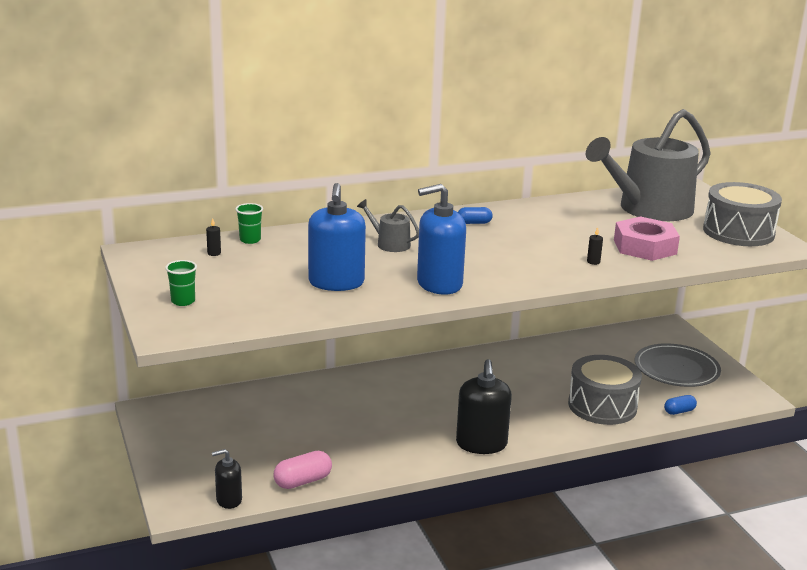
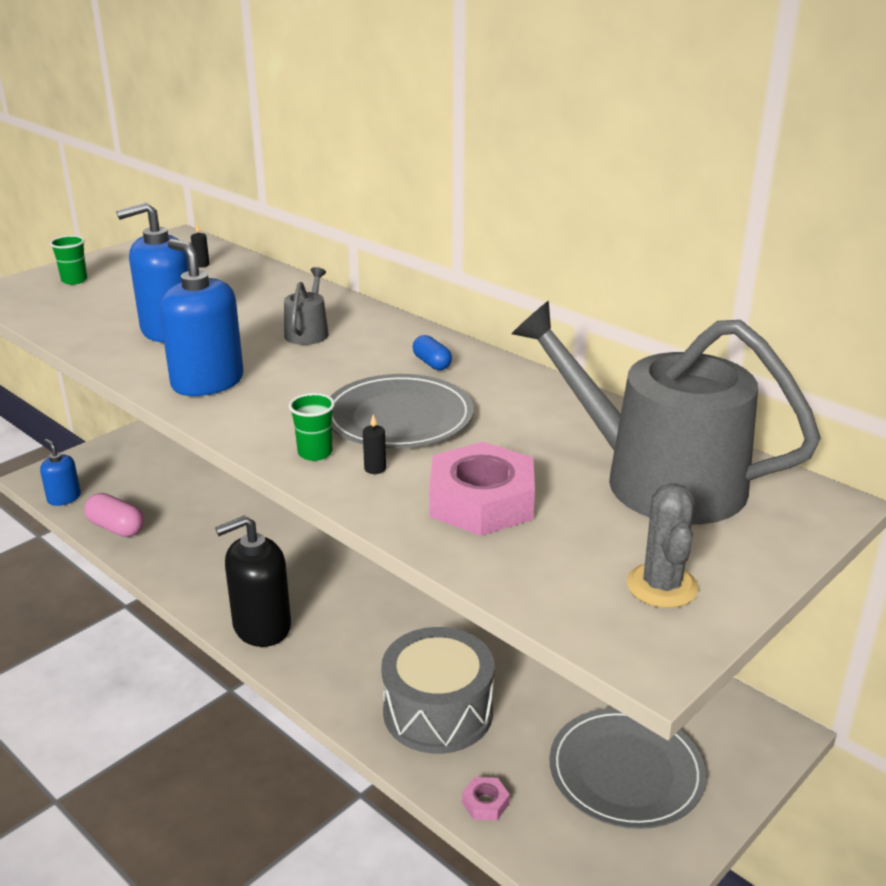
camera: 65 degrees right, 5 degrees up
black soap dispenser [212,449,242,509] -> blue soap dispenser [40,439,81,506]
green cup [235,203,263,244] -> green cup moved to [289,393,335,461]
blue capsule [664,395,697,415] -> pink nut [462,777,510,821]
grey drum [703,182,782,246] -> grey cactus [627,483,699,608]
none -> grey plate [330,374,474,448]

